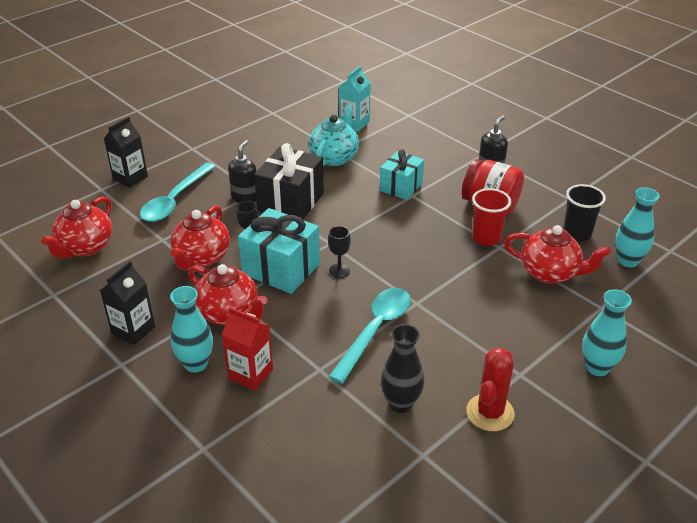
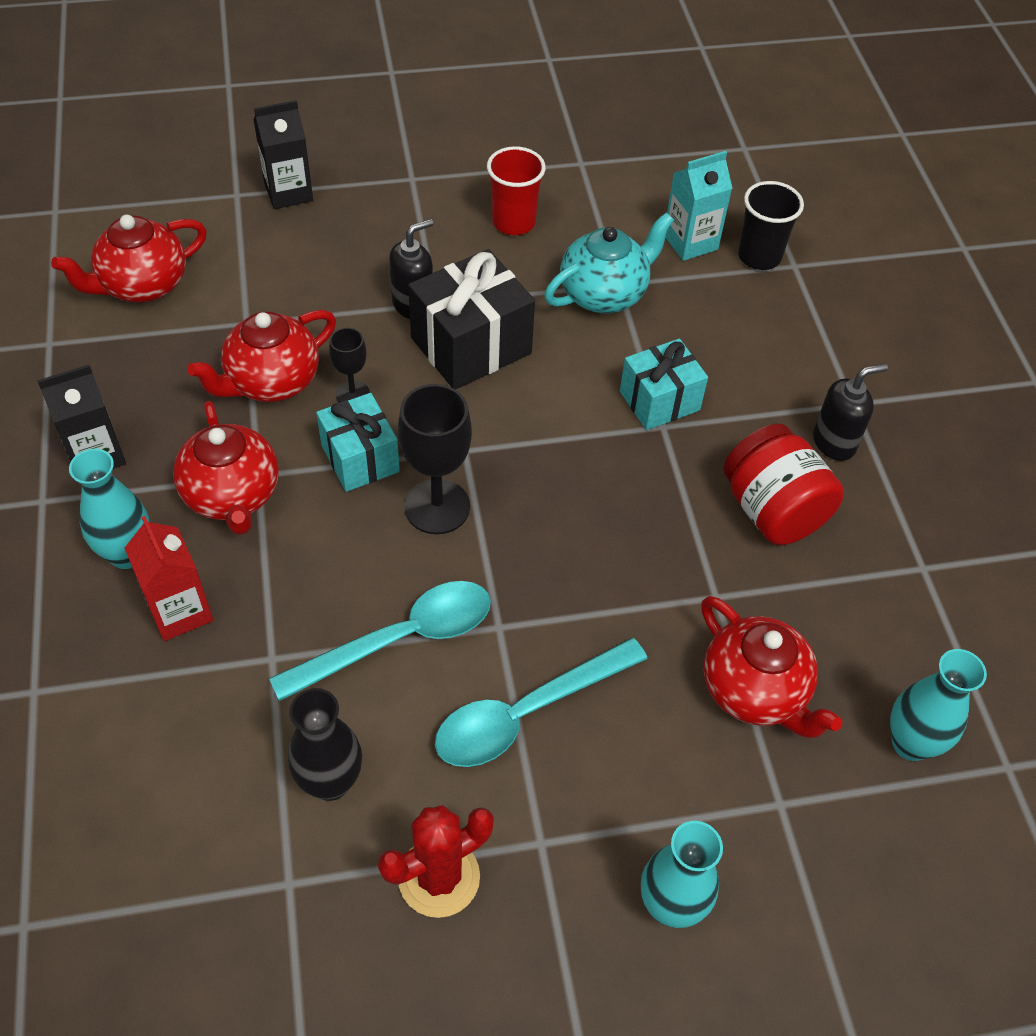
camera: 30 degrees right, 15 degrees up
turquoise spoon [140,163,216,222] -> turquoise spoon moved to [435,638,648,767]
turquoise gift [238,208,320,294] -> turquoise gift [316,393,400,492], size x0.66
black goblet [328,226,351,278] -> black goblet [398,384,472,534], size x1.80
red cup [472,188,511,246] -> red cup moved to [487,146,546,235]
black cup [563,184,606,241] -> black cup moved to [738,181,804,270]

